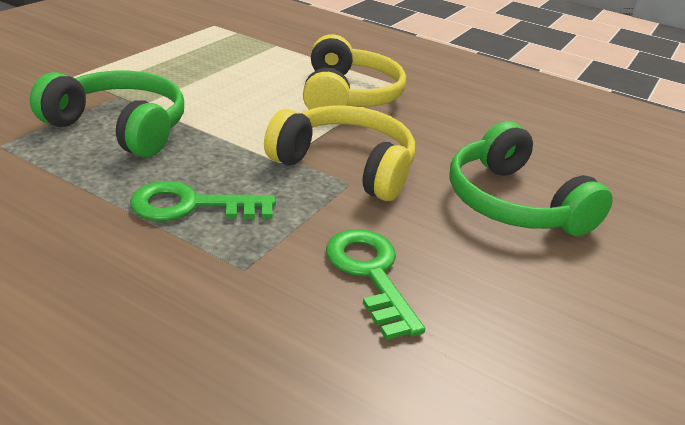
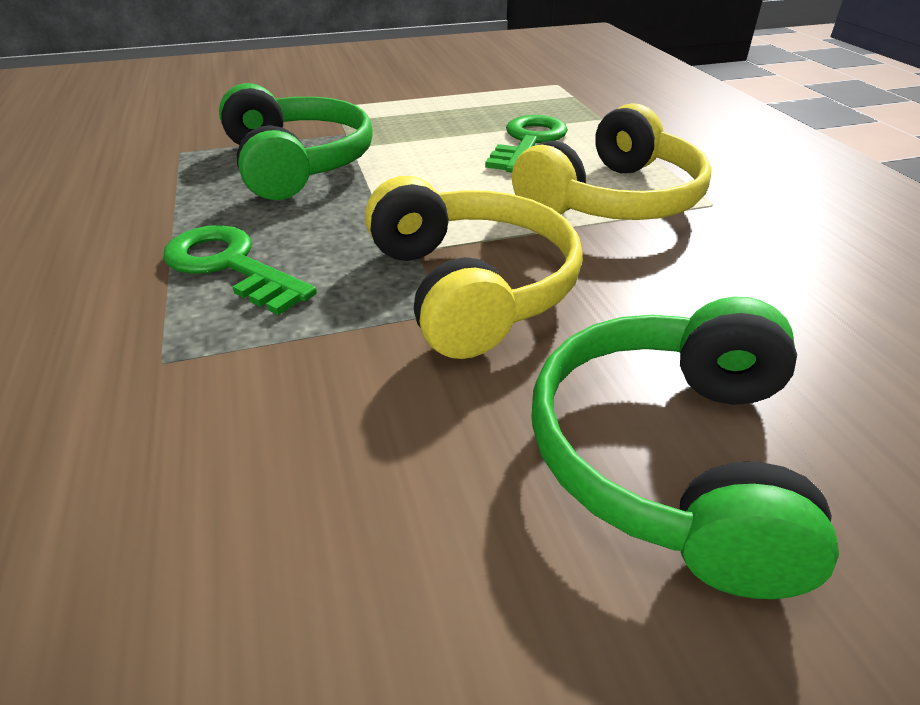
camera: 45 degrees right, 5 degrees up
green key [326,229,425,340] -> green key moved to [485,115,568,173]

